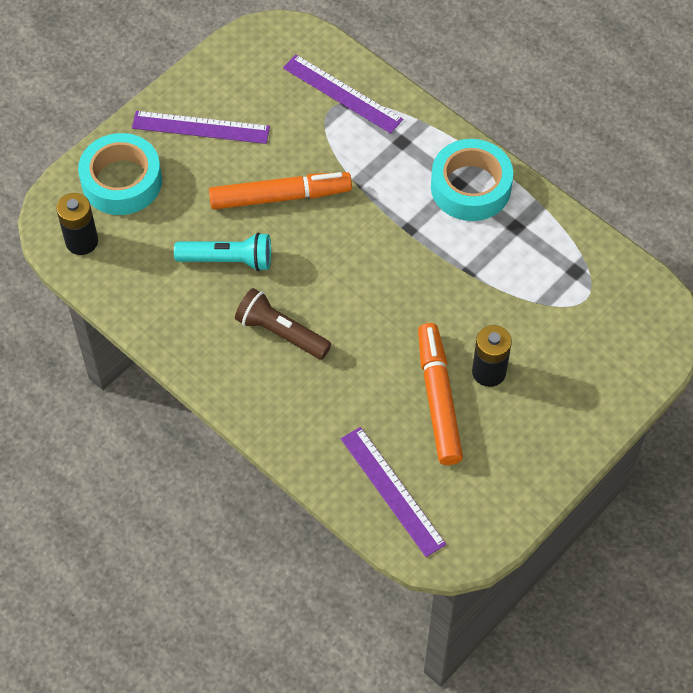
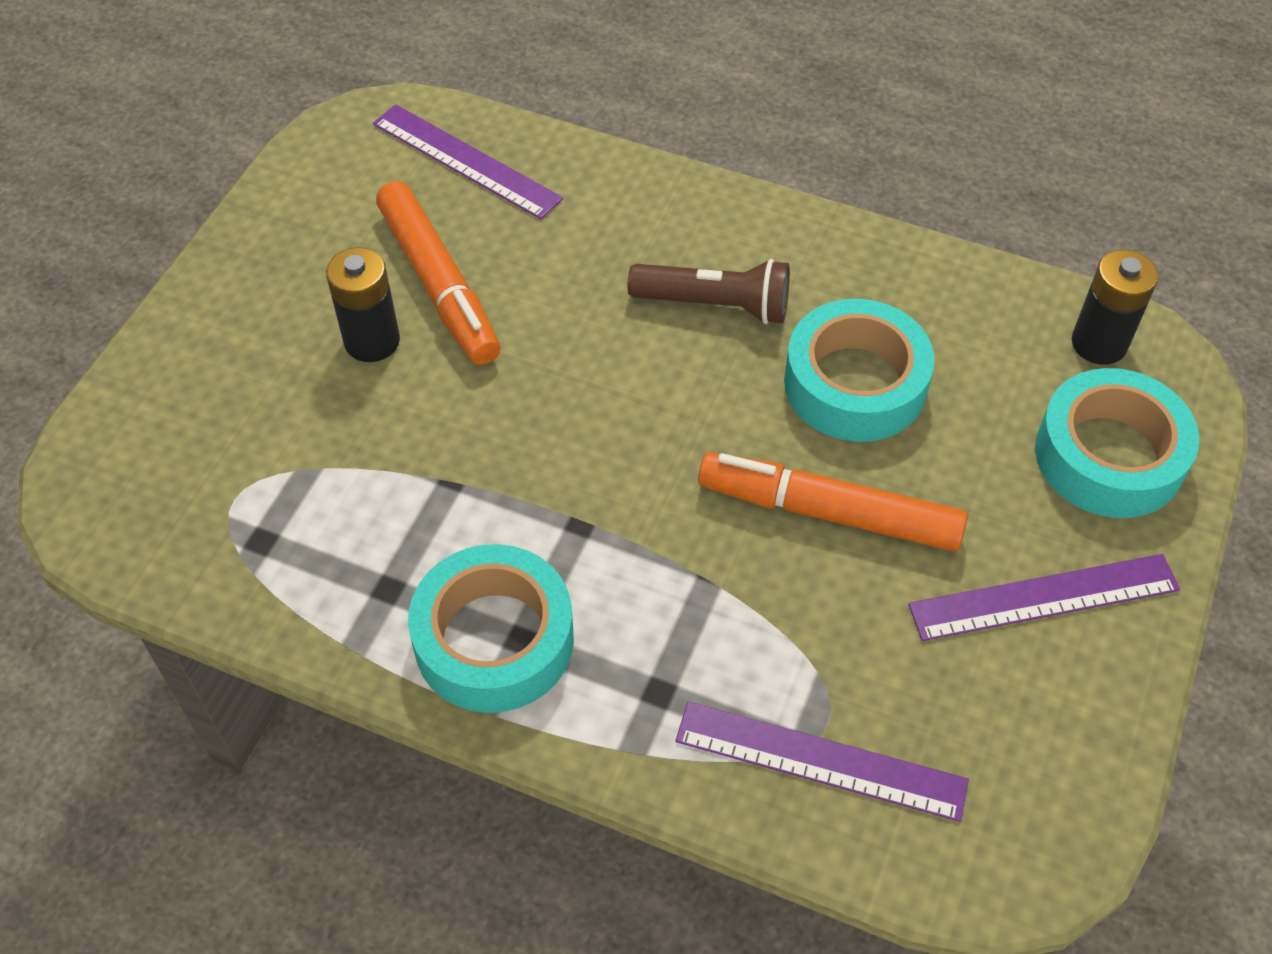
camera: 160 degrees right, 5 degrees down
turquoise flashlight [174,233,271,271] -> turquoise tape [784,299,935,442]
orange marker [209,172,352,210] -> orange marker turned 45 degrees clockwise [698,452,968,552]

